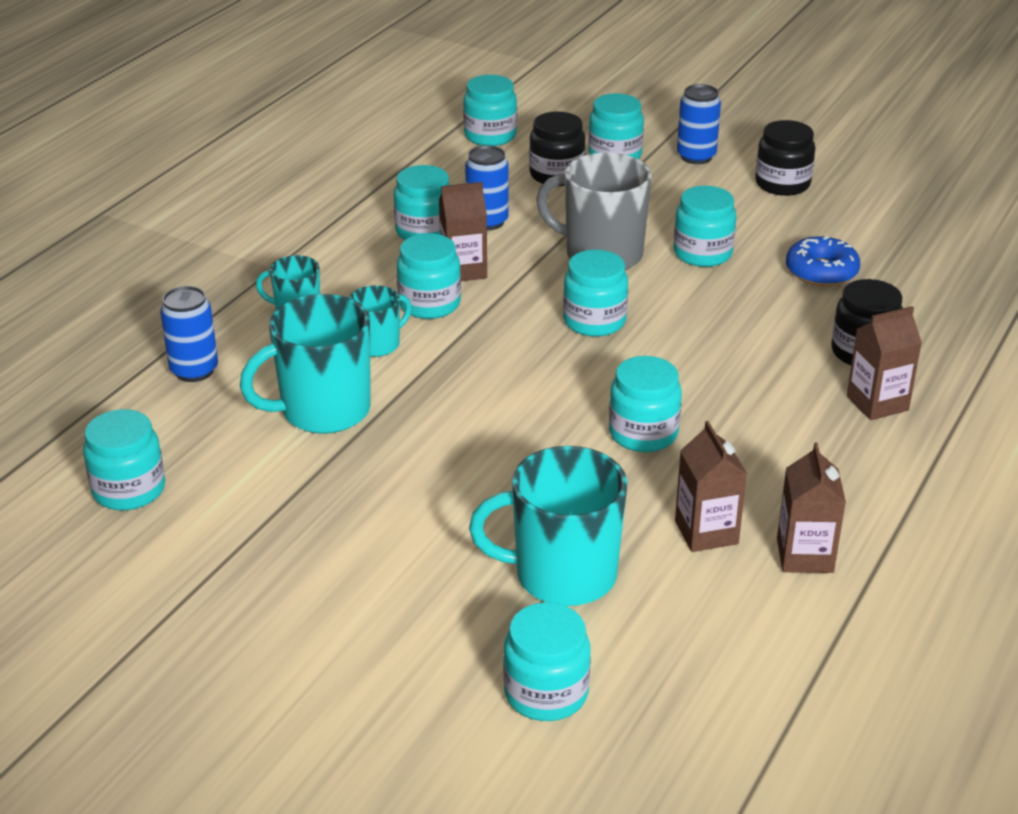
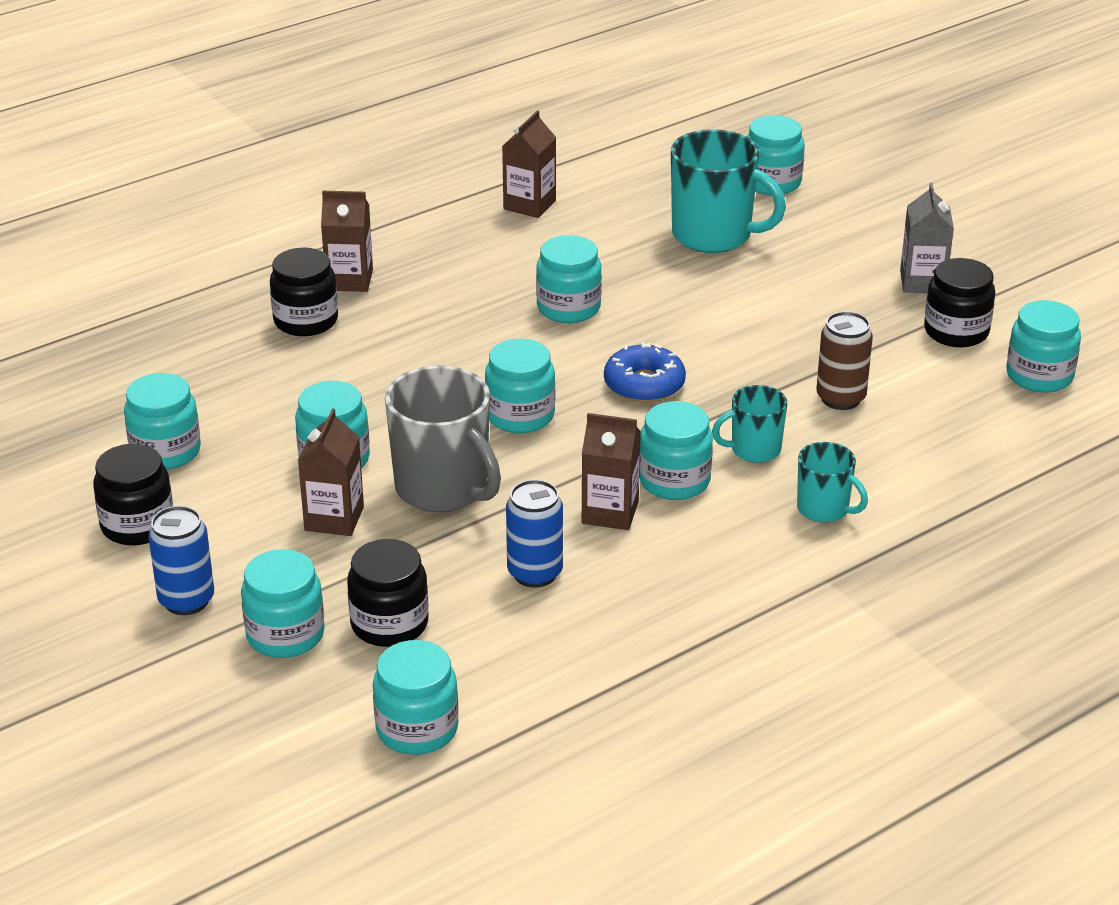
camera: 155 degrees left, 0 degrees up
blue can [160,286,218,382] -> none
turquoise mug [240,294,371,434] -> brown can [816,311,873,410]
turquoise jar [394,165,450,240] -> turquoise jar moved to [124,373,201,470]
brown carton [675,421,747,552] -> brown carton moved to [298,409,364,536]
blue donut [786,236,860,286] -> blue donut moved to [604,342,686,403]
none -> grey carton [900,183,954,293]
none -> black jar [924,258,995,347]

